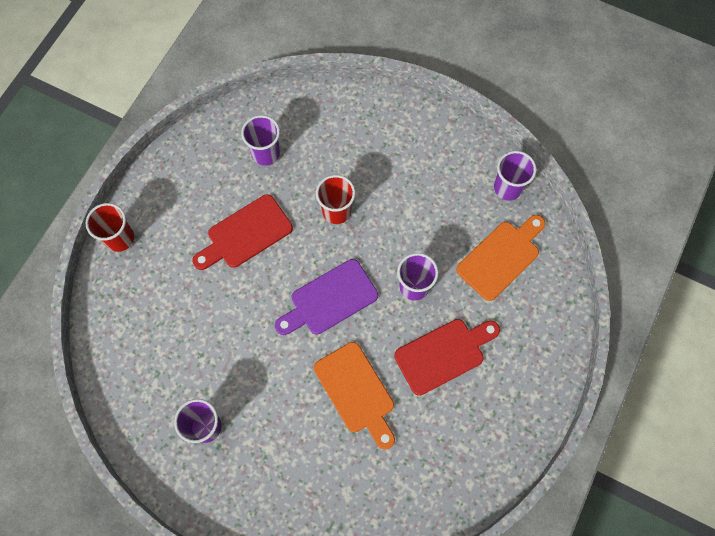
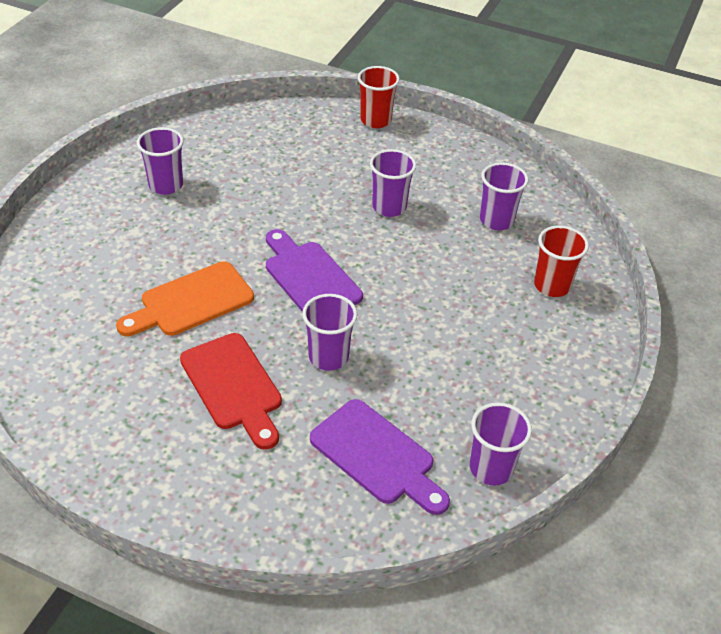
camera: 85 degrees right, 25 degrees down
red cutting board [192,194,293,270] -> purple cup [370,149,416,217]
red cup [316,175,355,224] -> red cup moved to [534,225,589,297]
orange cutting board [456,215,545,301] -> purple cutting board [310,399,450,515]

